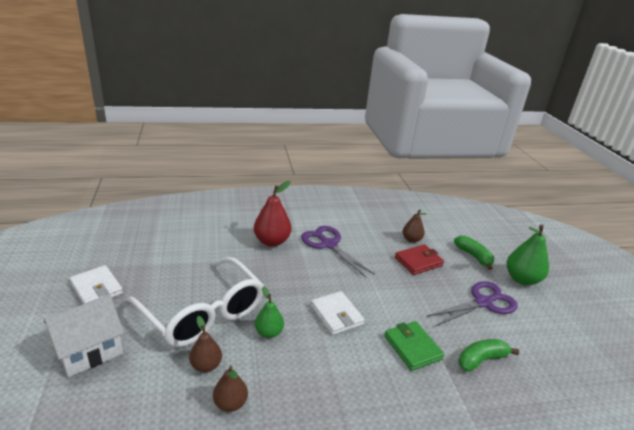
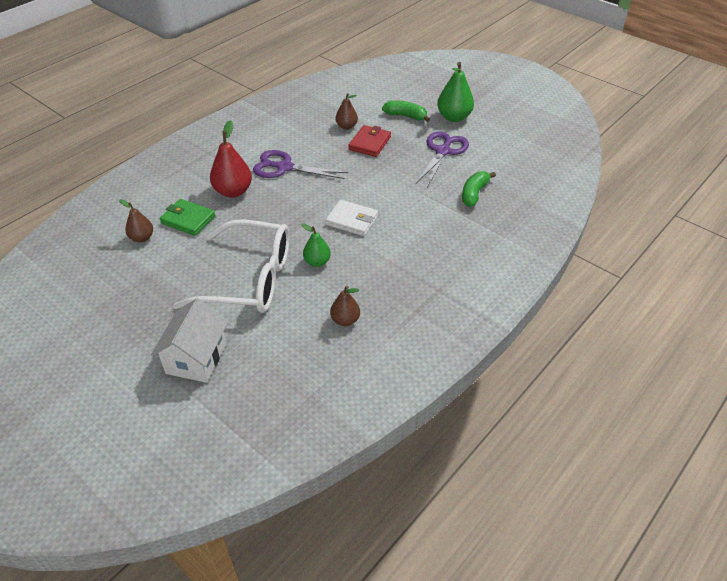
camera: 35 degrees left, 15 degrees up
white wallet [69,265,123,304] -> none
brown pear [189,316,222,372] -> brown pear moved to [119,199,153,242]
green wallet [384,321,444,371] -> green wallet moved to [160,199,215,236]

